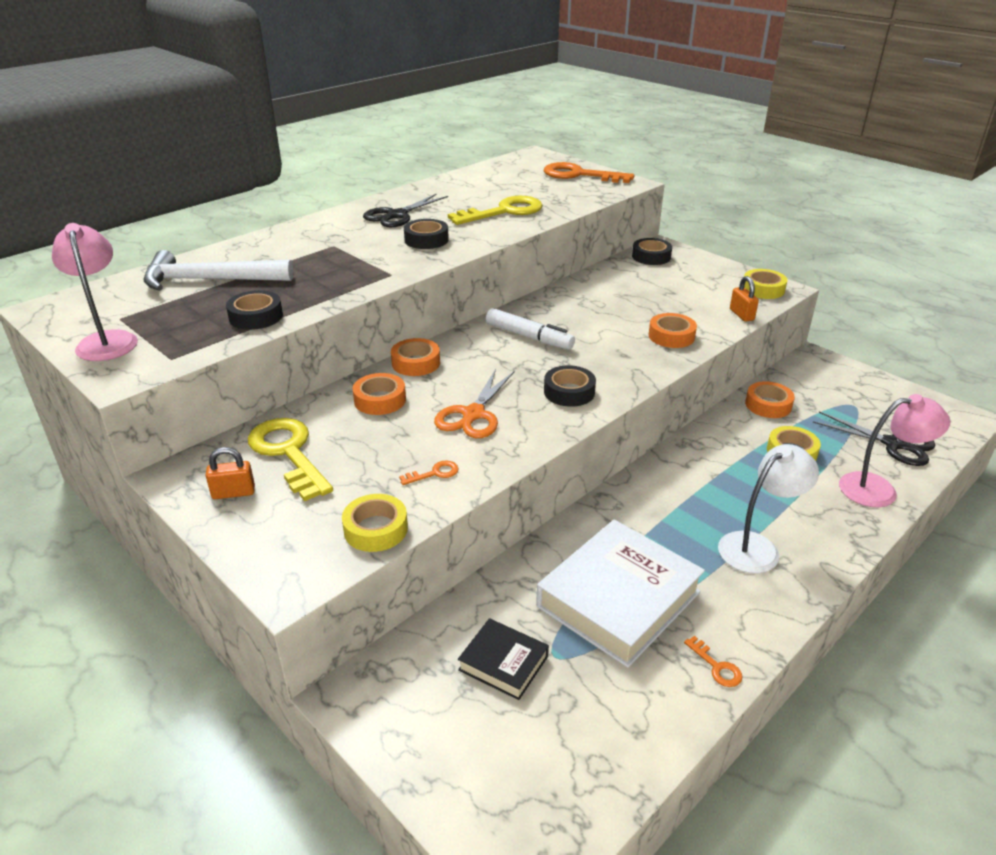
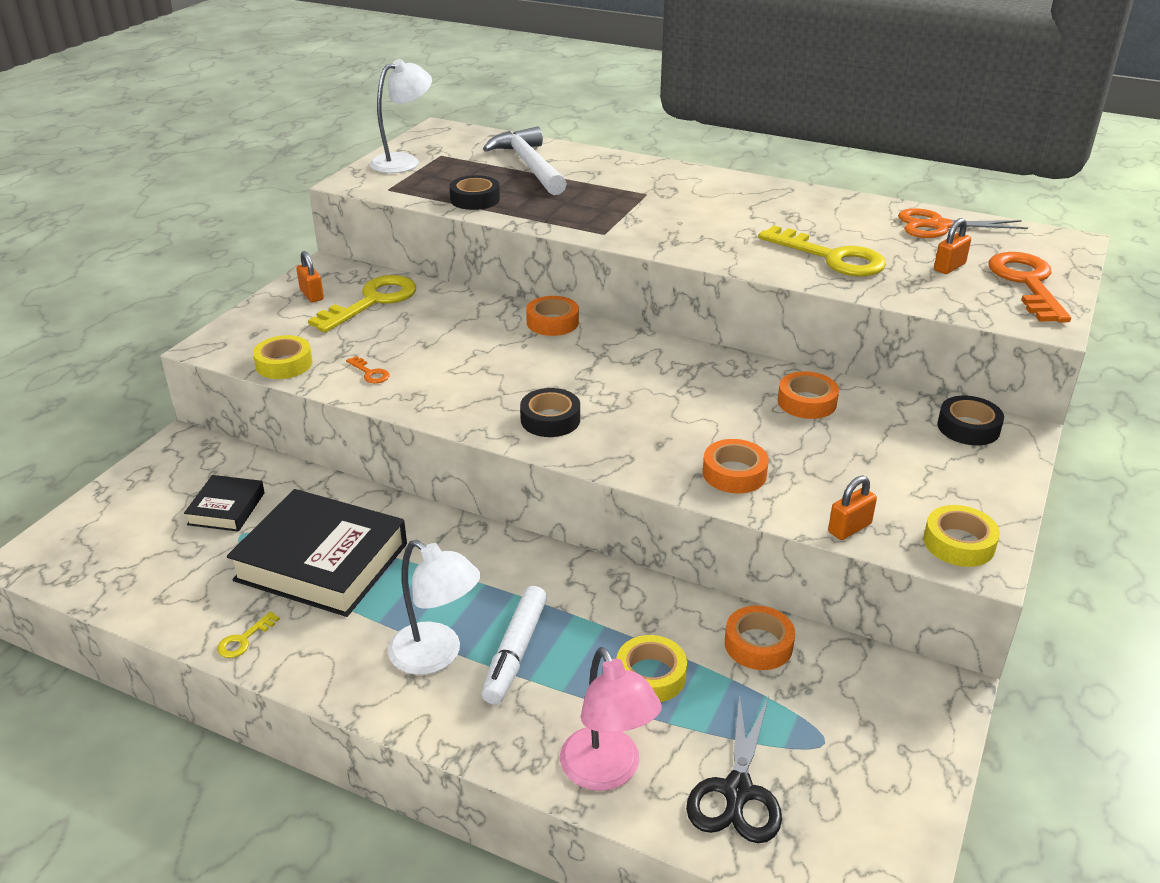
camera: 70 degrees right, 0 degrees up
pink lamp [52,223,138,361] -> white lamp [370,59,432,173]
orange tape [352,373,406,415] -> orange tape moved to [778,371,839,419]
black scissors [363,193,448,227] -> none
black tape [404,219,449,249] -> none
orange scissors [434,369,514,438] -> orange scissors moved to [898,208,1028,238]
white marker [486,308,575,350] -> white marker moved to [481,586,547,704]
white book [536,520,705,668] -> black book [227,489,407,617]
orange key [684,636,742,687] -> yellow key [217,611,280,658]
none -> orange padlock [934,218,971,274]

